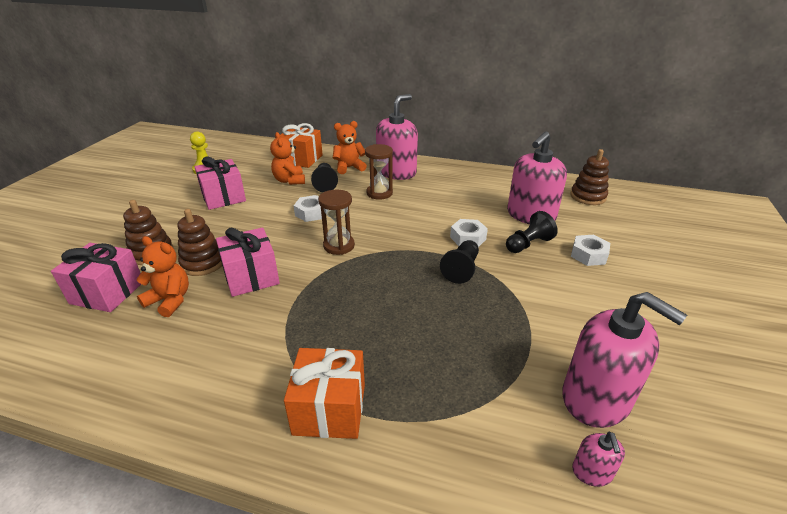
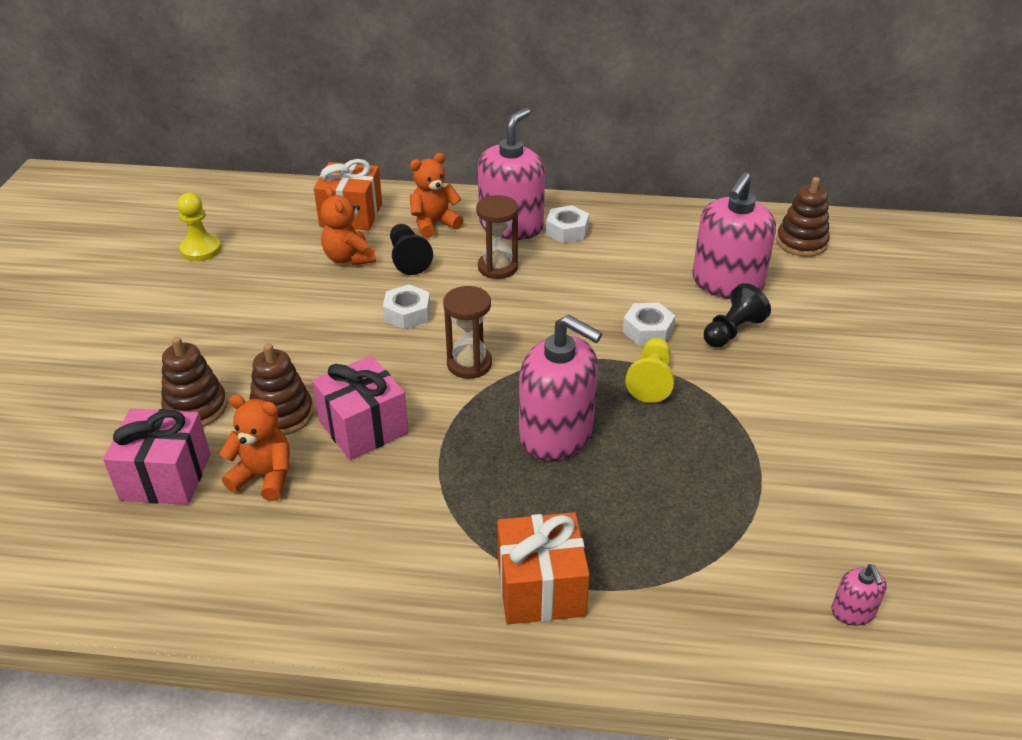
camera: 10 degrees left, 5 degrees up
pink gift [195,156,246,210] -> none
black pawn [440,240,479,284] -> yellow pawn [625,338,674,403]
pink soap dispenser [562,292,687,428] -> pink soap dispenser moved to [519,314,603,461]
white nut [571,235,610,266] -> white nut moved to [546,205,589,243]

